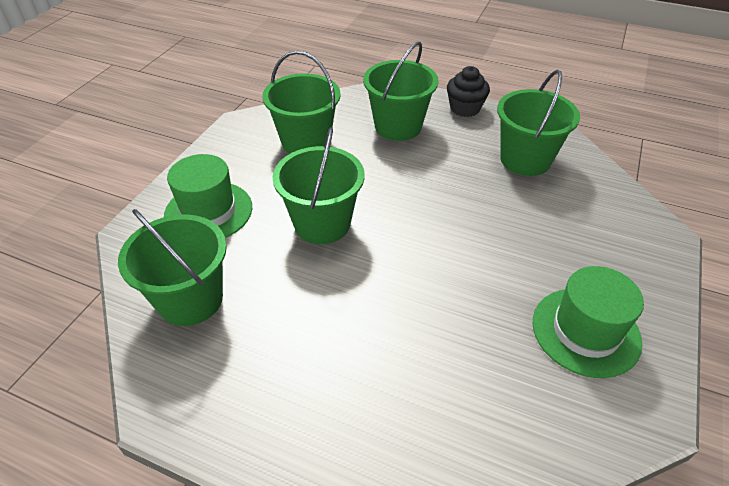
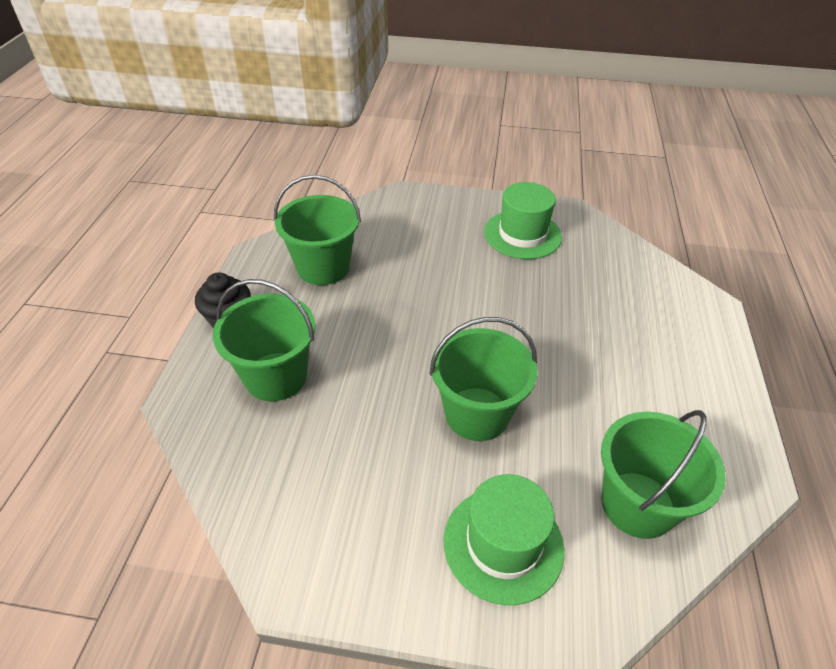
camera: 105 degrees left, 0 degrees up
green bucket [262,51,341,154] -> none

